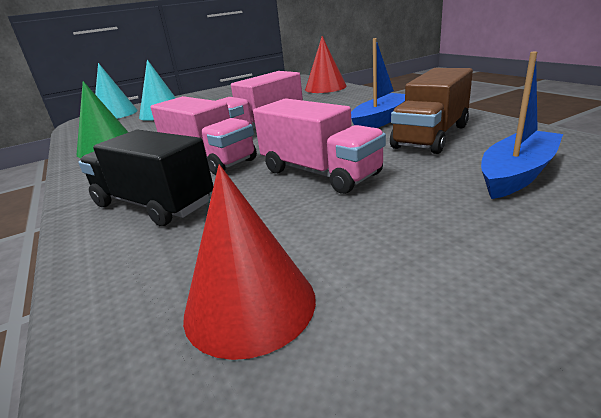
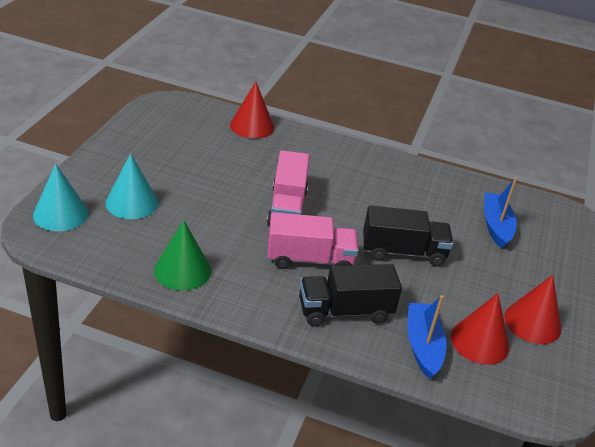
camera: 50 degrees left, 10 degrees up
pink truck [253,98,386,194] -> black truck [363,206,453,267]
blue boat [351,38,405,128] -> blue boat moved to [407,295,447,379]
brown truck [390,68,473,154] -> none
none -> red cone [504,275,561,344]

